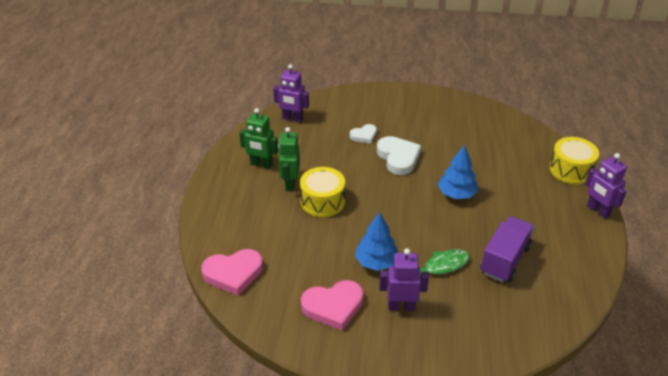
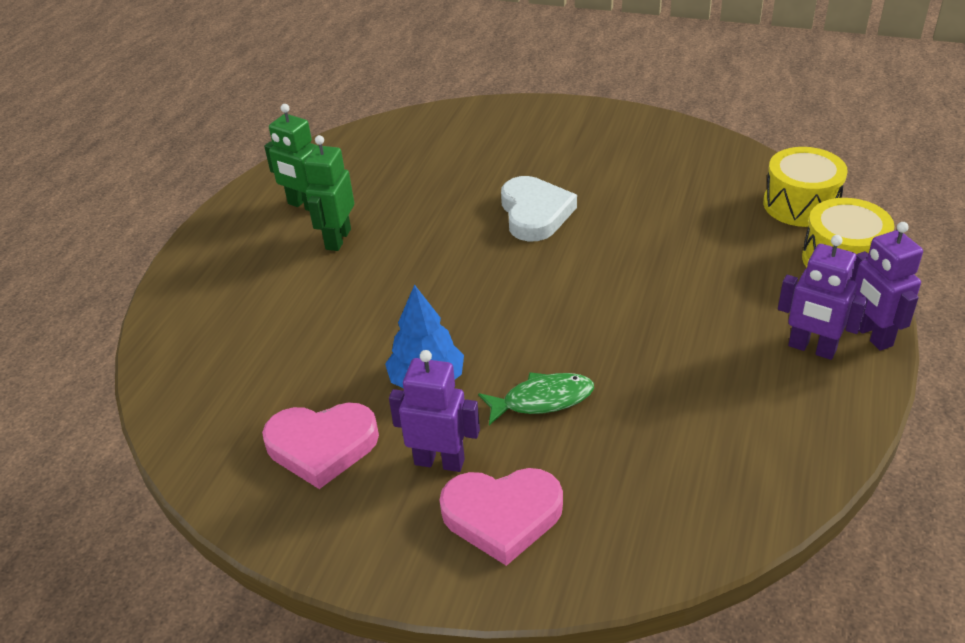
camera: 15 degrees right, 0 degrees up
pink heart [201,249,263,296] -> pink heart moved to [440,468,563,566]
purple robot [273,64,309,123] -> purple robot moved to [778,235,868,360]
yellow drum [300,167,345,217] -> yellow drum moved to [763,147,848,227]
white heart [350,124,377,144] -> none
blue tree [438,144,478,199] -> none
purple truck [480,216,534,282] -> none

